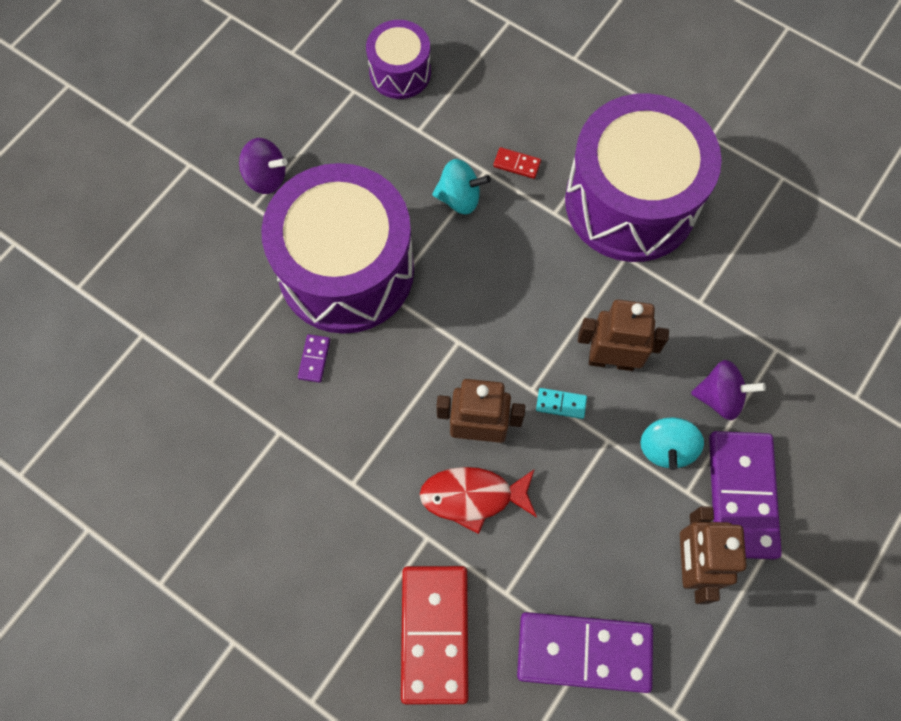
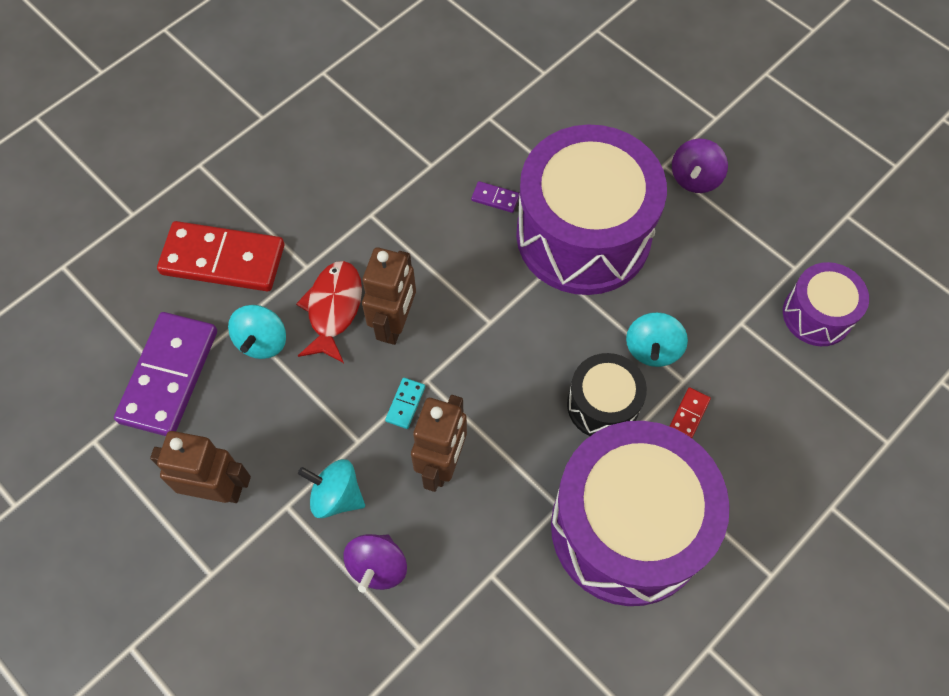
camera: 100 degrees right, 5 degrees down
purple domino [709,431,782,560] -> none
none -> turquoise spinning top [228,305,286,359]
none -> black drum [567,353,647,436]

